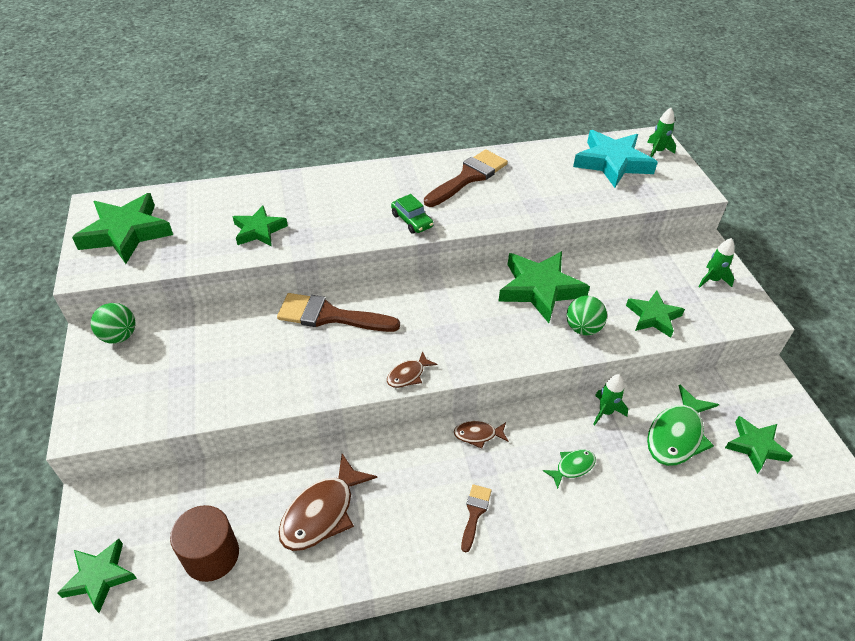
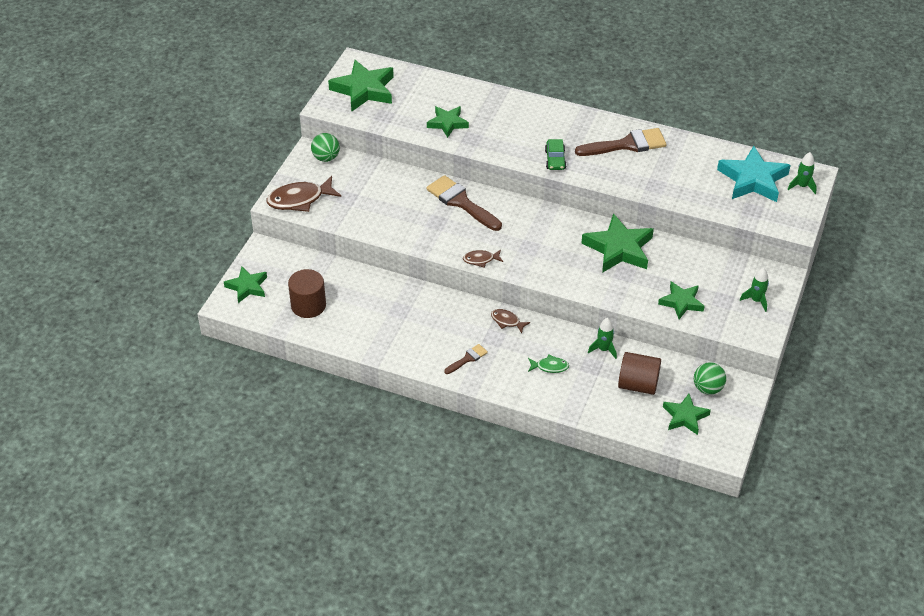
camera: 35 degrees right, 0 degrees up
brown fish [279,454,377,551] -> brown fish moved to [266,176,341,212]
green ball [566,296,607,335] -> green ball moved to [694,362,726,395]
green fish [647,384,719,466] -> brown cylinder [618,352,661,395]

